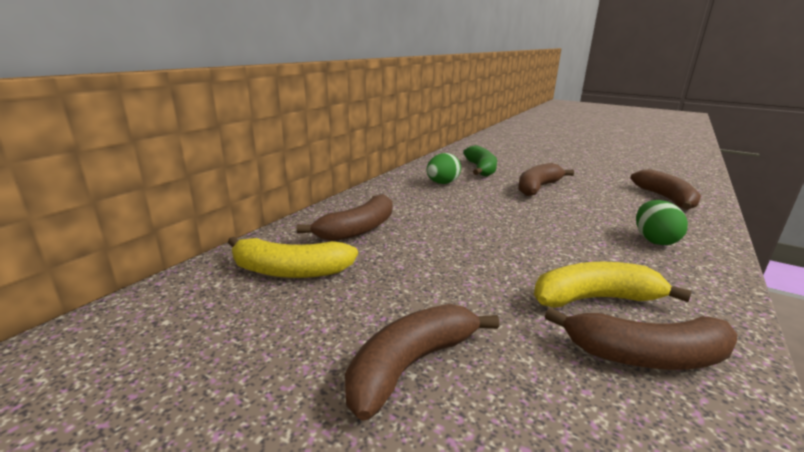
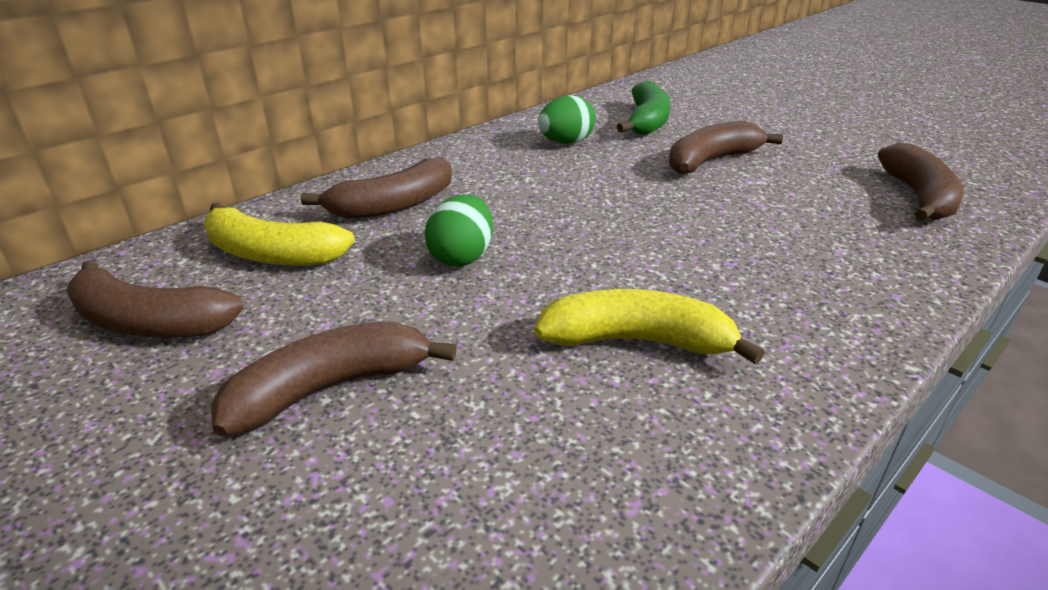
camera: 15 degrees right, 10 degrees up
brown banana [545,307,738,370] -> brown banana moved to [66,260,244,337]
green egg [636,200,688,245] -> green egg moved to [425,195,493,267]

